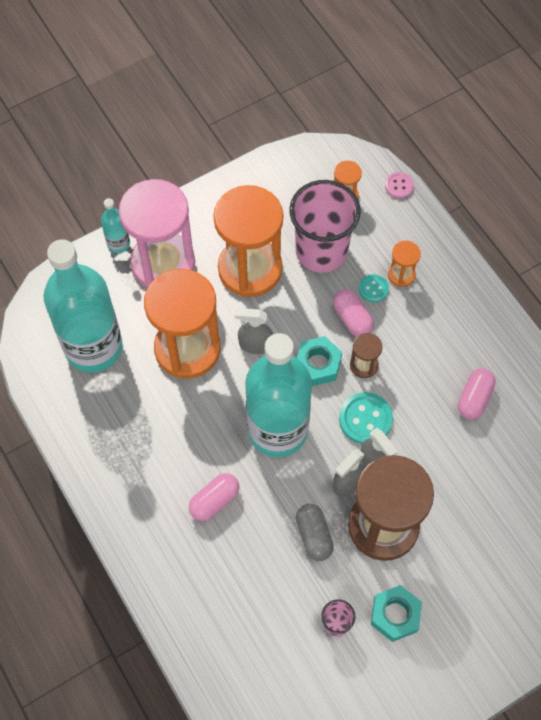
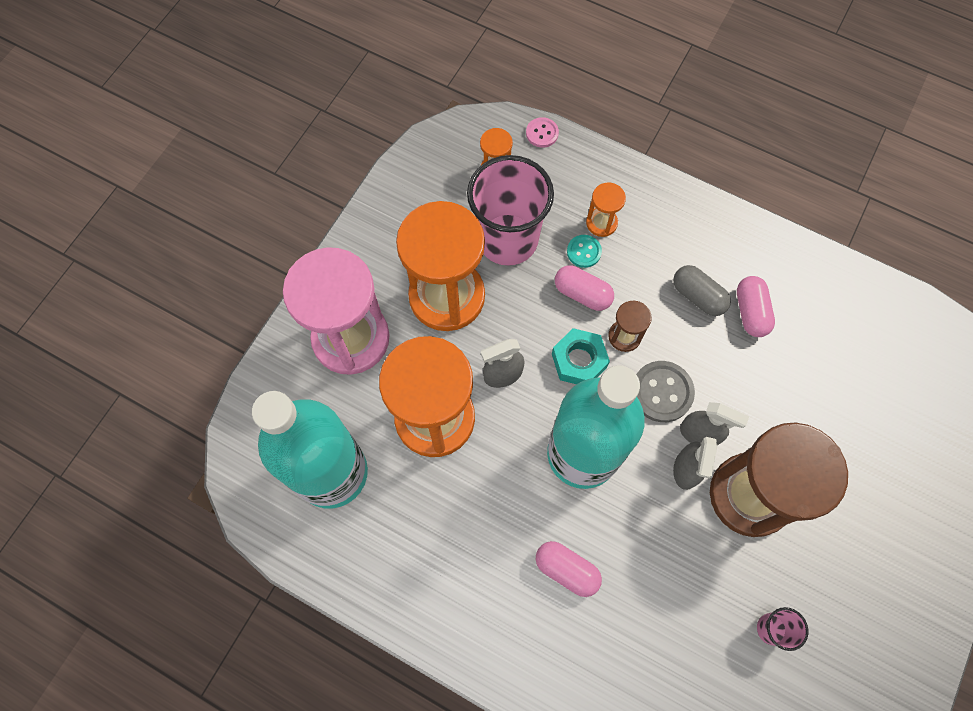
camera: 30 degrees left, 5 degrees up
turquoise bottle [101,198,130,253] -> none
pink capsule [189,473,239,521] -> pink capsule turned 75 degrees counterclockwise [536,541,602,597]
grey capsule [296,504,334,561] -> grey capsule moved to [673,265,731,316]
turquoise button [339,392,393,444] -> grey button [636,361,695,422]
turquoise nut [371,585,422,642] -> none

